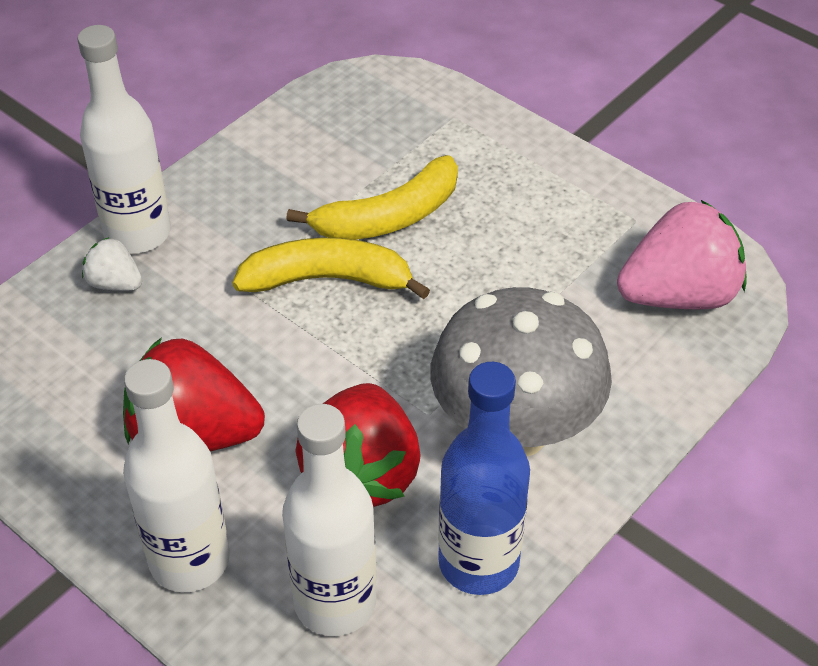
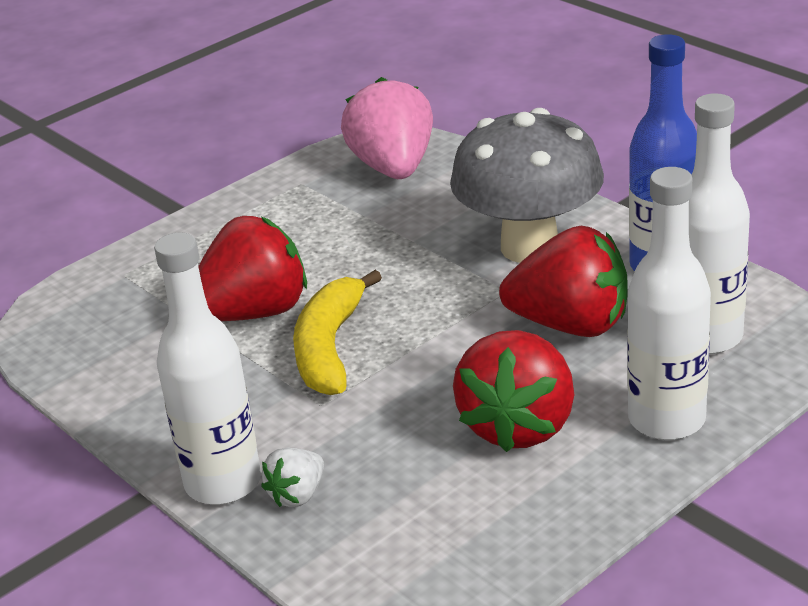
camera: 80 degrees left, 15 degrees down
yellow banana [286,155,458,240] -> red strawberry [198,216,307,321]

